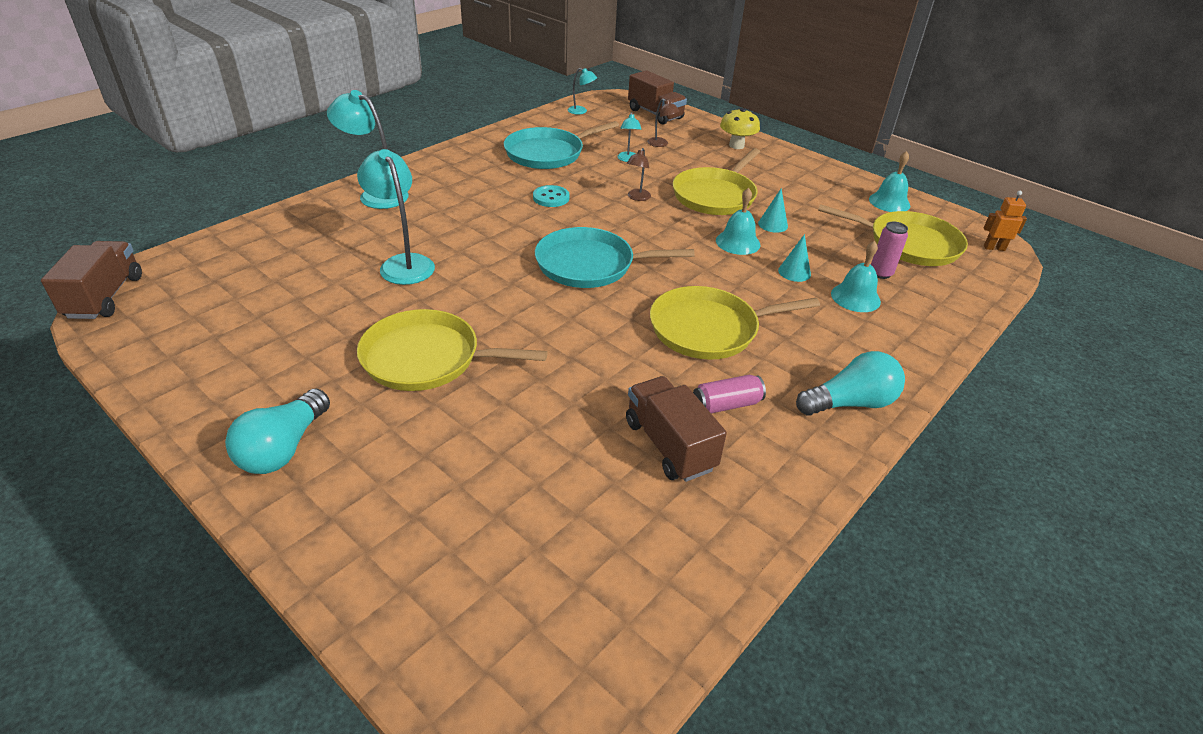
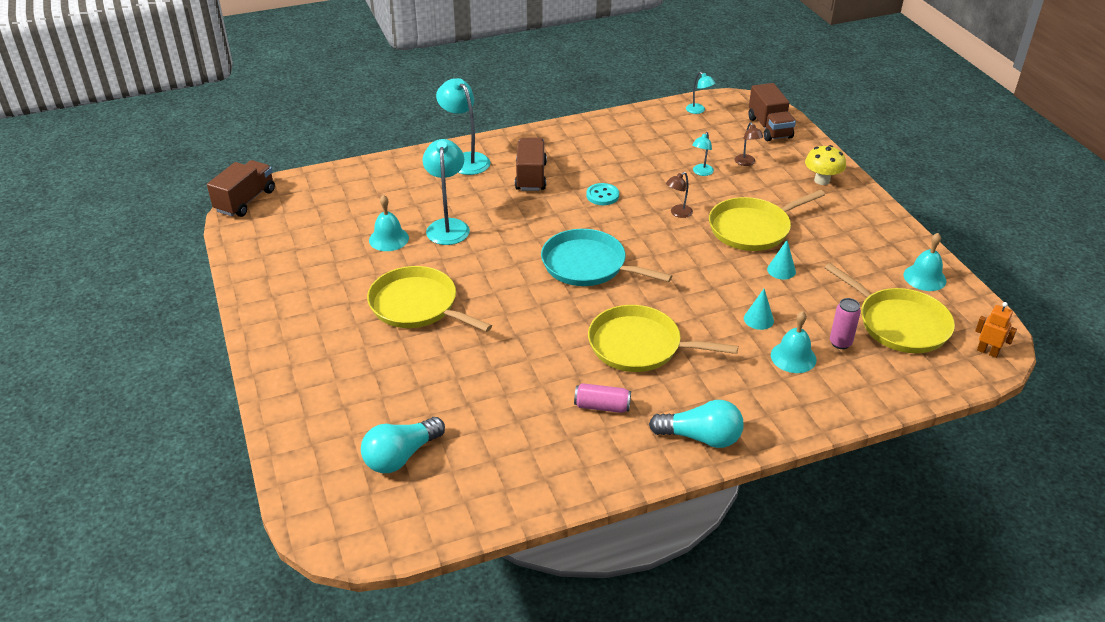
camera: 30 degrees right, 0 degrees up
turquoise light bulb [225,389,330,474] -> turquoise light bulb moved to [361,417,445,473]
turquoise pan [504,121,619,169] -> none
brown truck [626,376,727,482] -> brown truck moved to [515,138,547,191]
turquoise bell [716,188,760,255] -> turquoise bell moved to [369,195,409,251]

